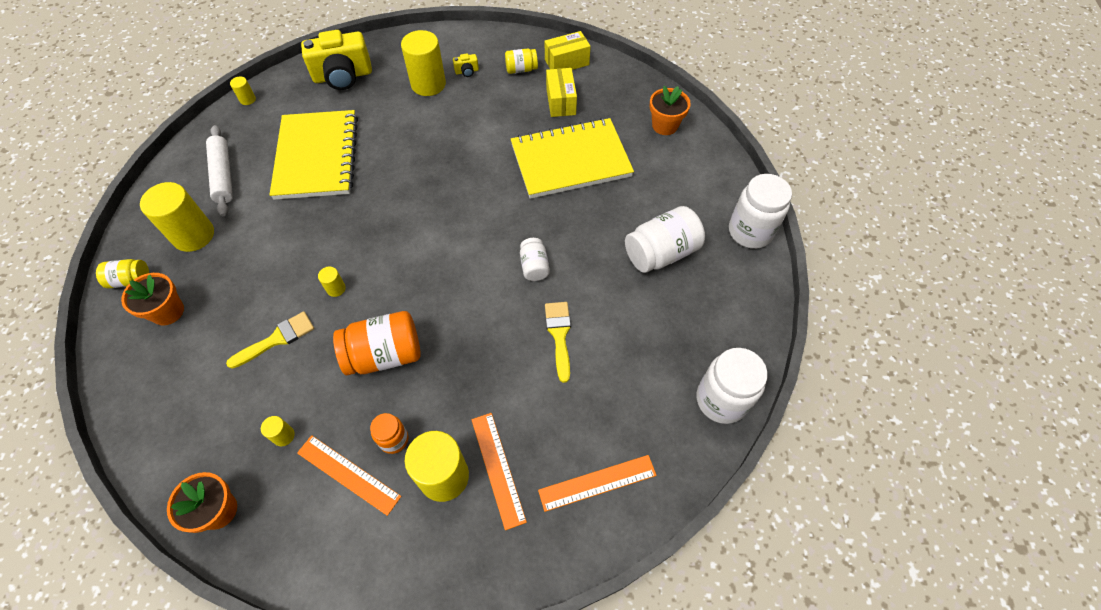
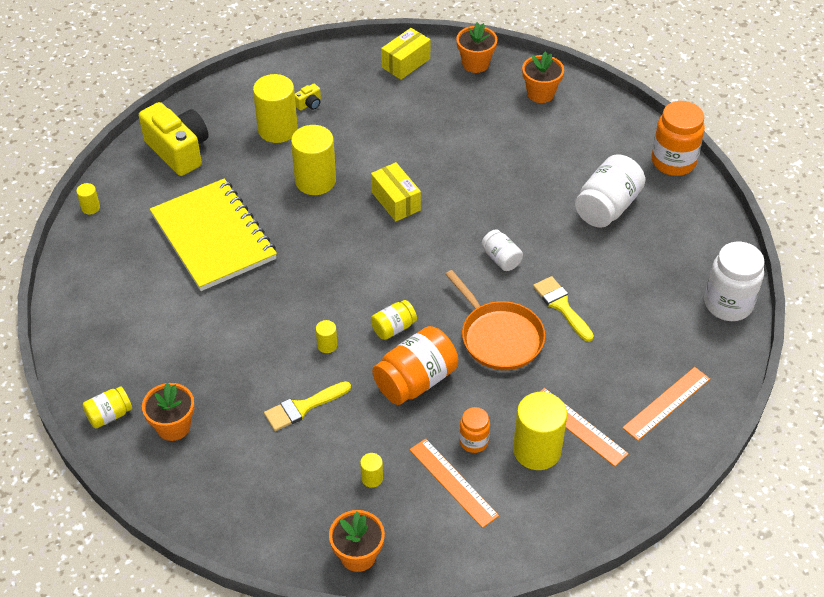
camera: 25 degrees left, 10 degrees down
yellow cylinder [140,182,214,252] -> yellow cylinder moved to [291,125,336,195]
white rolling pin [206,125,233,217] -> none
yellow brush [226,311,314,369] -> yellow brush turned 150 degrees counterclockwise [264,381,351,431]
orange ruler [297,435,401,516] -> orange ruler turned 45 degrees clockwise [409,439,499,528]
yellow camera [301,30,372,90] -> yellow camera turned 90 degrees counterclockwise [139,102,209,176]
yellow jar [505,49,538,74] -> yellow jar moved to [371,300,417,340]
yellow notebook [511,118,634,199] -> none
yellow box [546,68,577,117] -> yellow box moved to [371,162,421,222]
white jar [729,174,792,249] -> orange jar [651,101,705,176]
none -> orange pan [445,270,545,370]
none -> orange flower pot [456,22,497,73]

